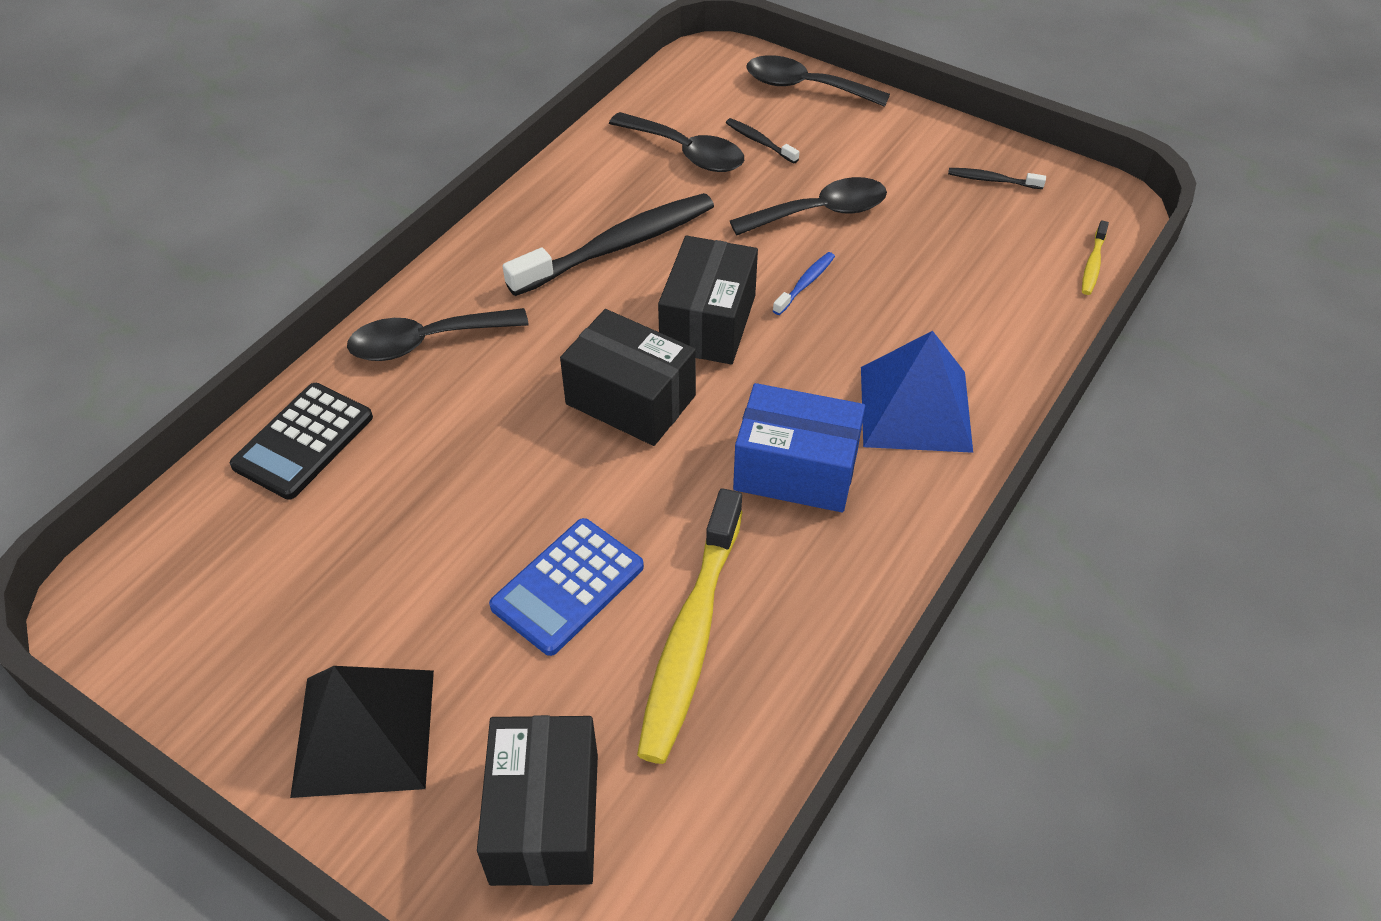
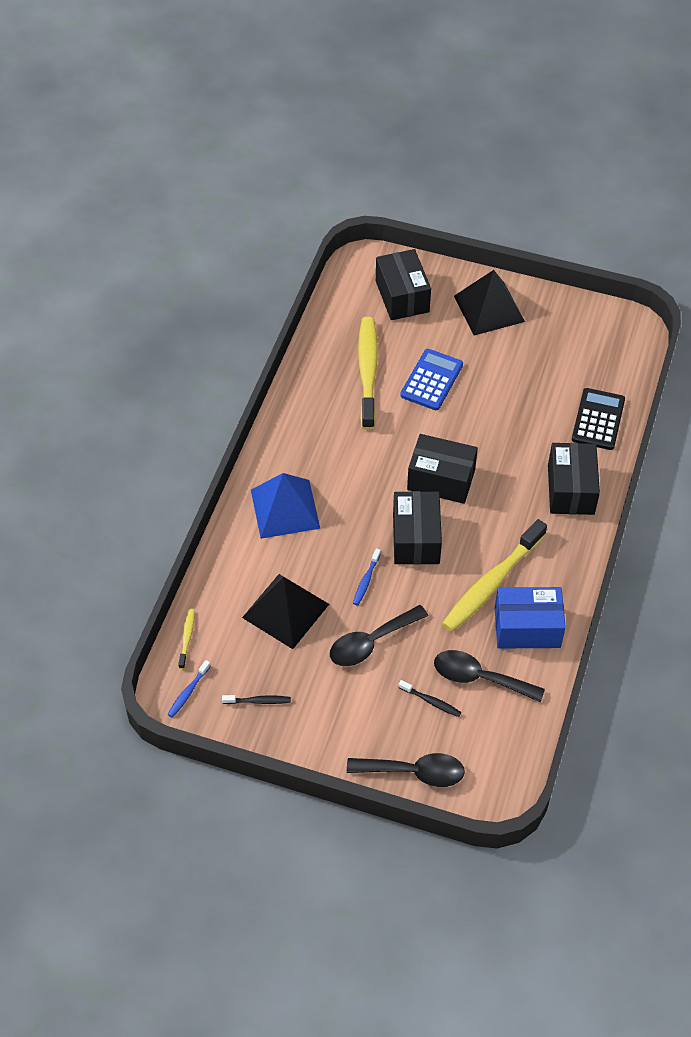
camera: 165 degrees right, 5 degrees up
black spoon [347,308,529,361] -> black box [548,443,600,515]
black toothbrush [503,193,714,296] -> yellow toothbrush [442,519,547,632]
blue box [733,383,865,512] -> blue box moved to [495,587,566,648]
none -> blue toothbrush [167,660,211,718]
none -> black pyramid [242,574,329,649]

